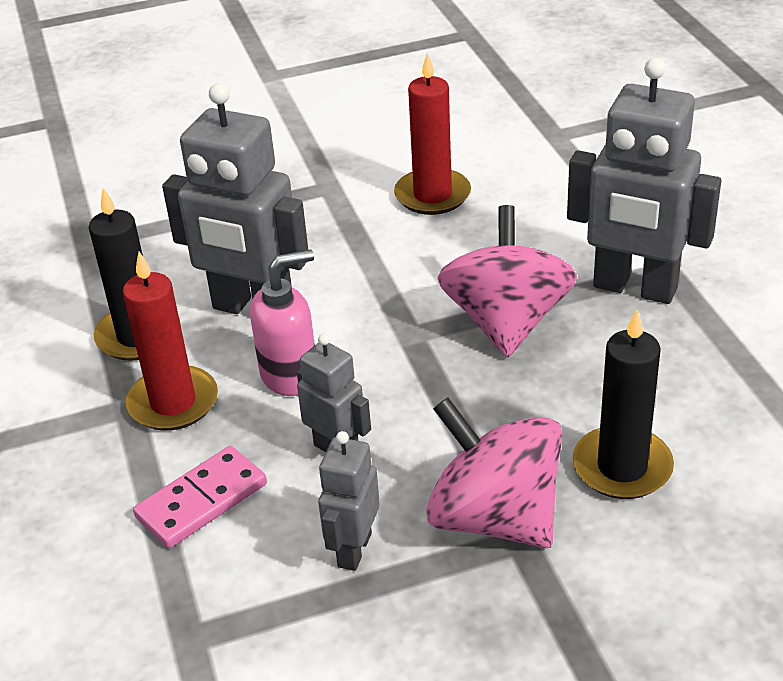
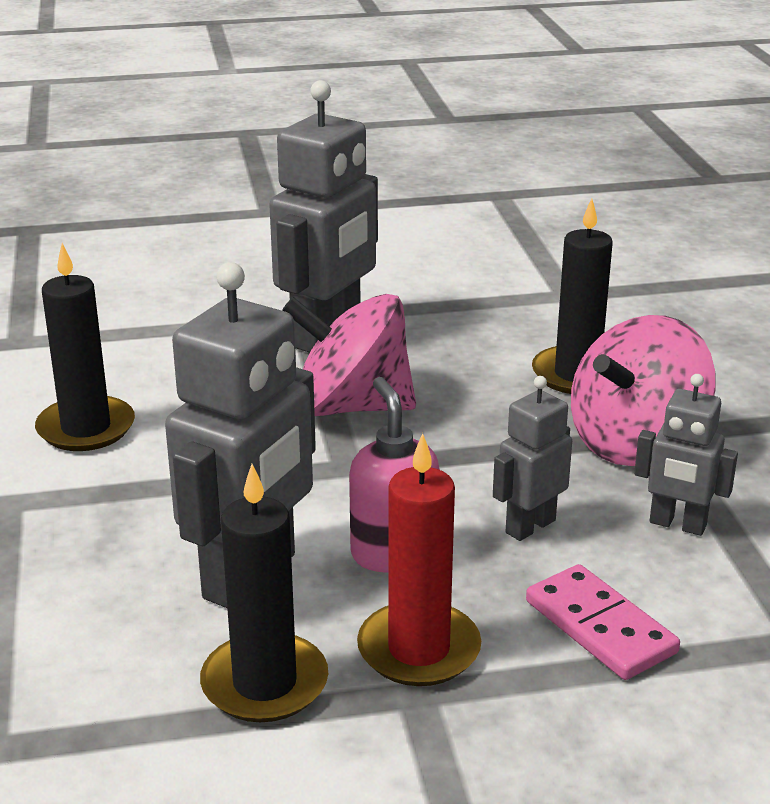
camera: 85 degrees left, 10 degrees down
red candle [394,53,471,215] -> black candle [35,243,135,451]

